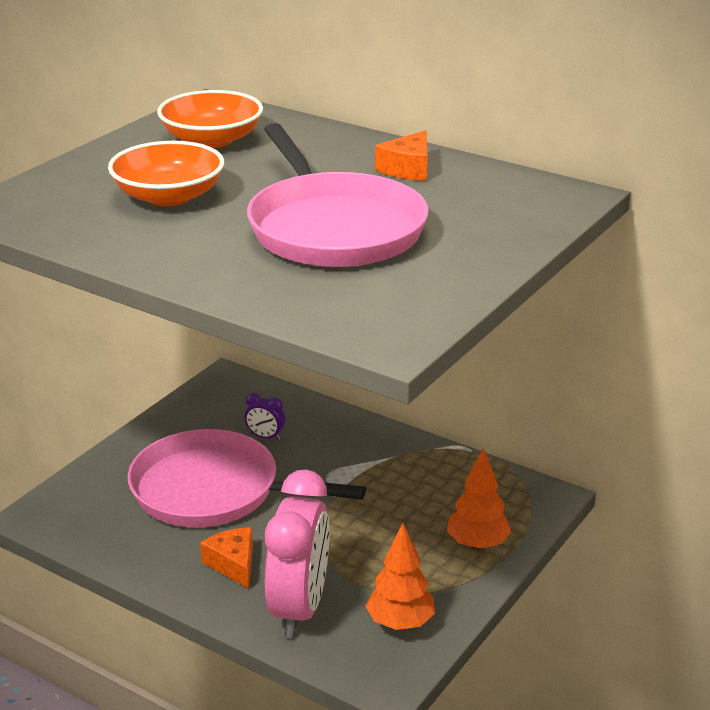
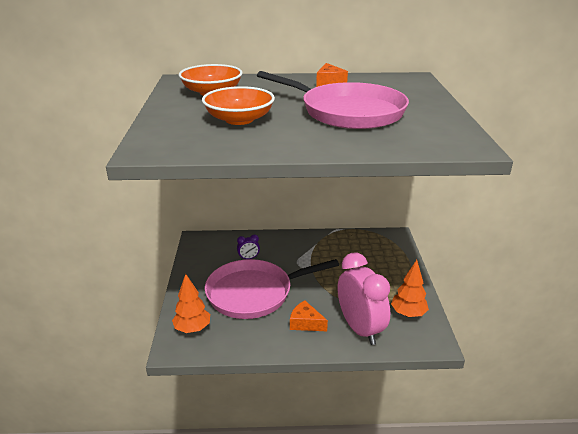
camera: 35 degrees left, 0 degrees up
orange tree [447,448,512,550] -> orange tree moved to [172,274,210,333]

